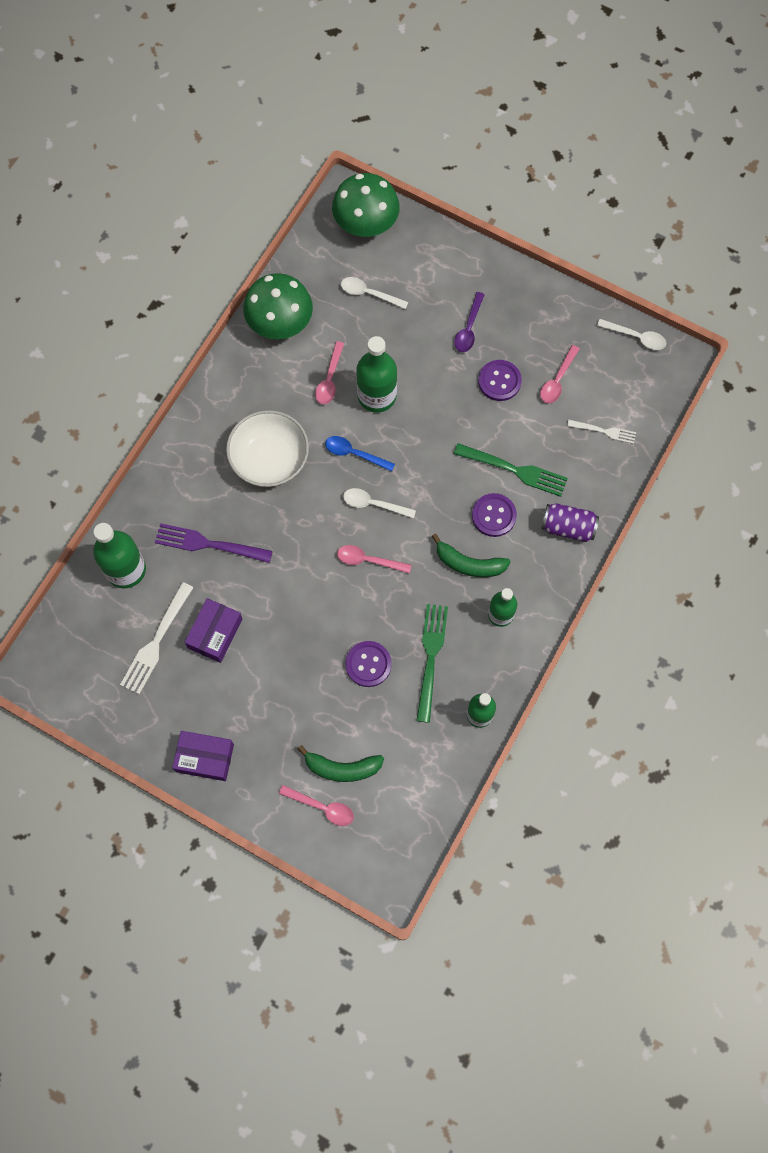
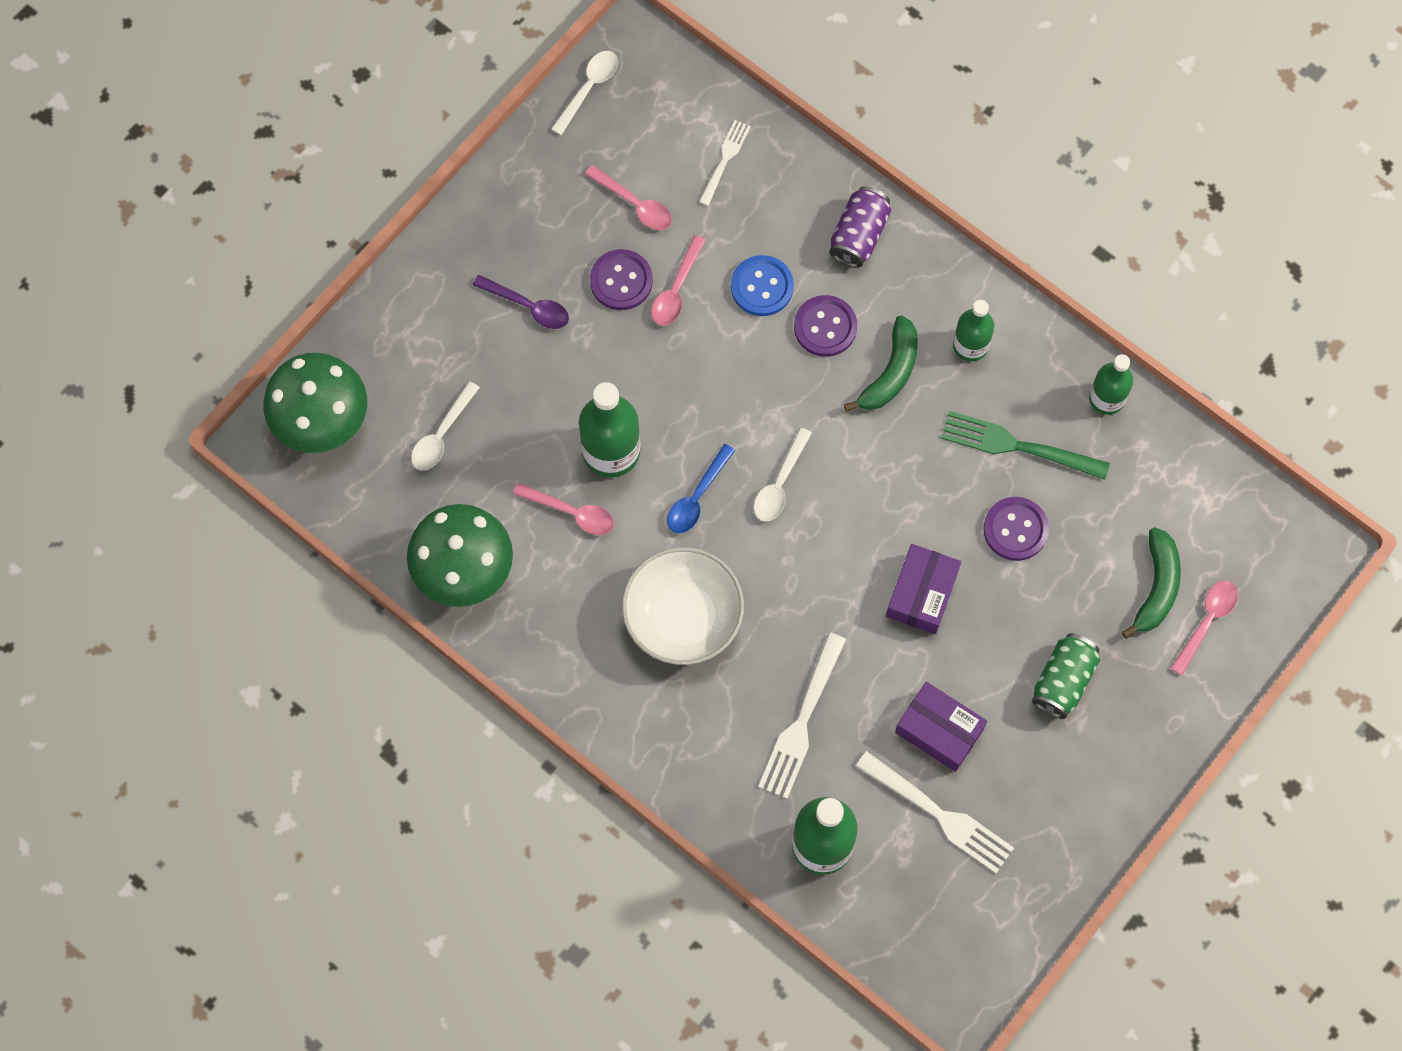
camera: 80 degrees left, 0 degrees up
purple fork [155,523,273,563] -> white fork [758,632,846,798]
purple box [172,731,234,781] -> purple box moved to [886,544,961,634]
pink spoon [337,545,412,573] -> pink spoon moved to [651,235,706,326]
green fork [454,443,568,497] -> blue button [731,255,794,316]
none -> green can [1032,633,1100,719]

